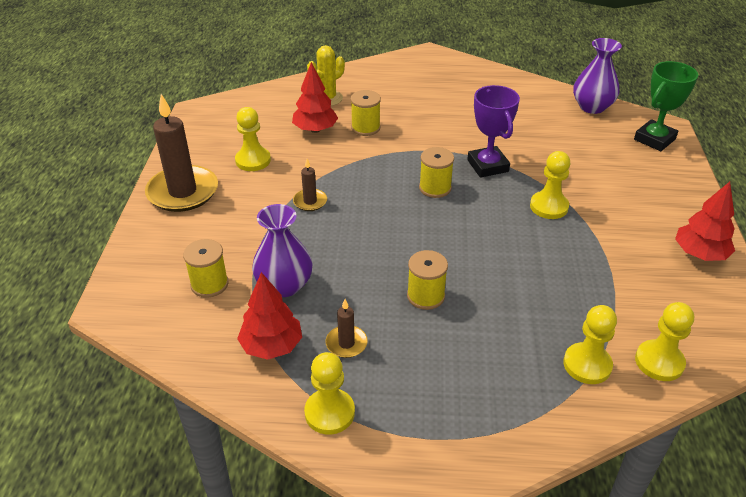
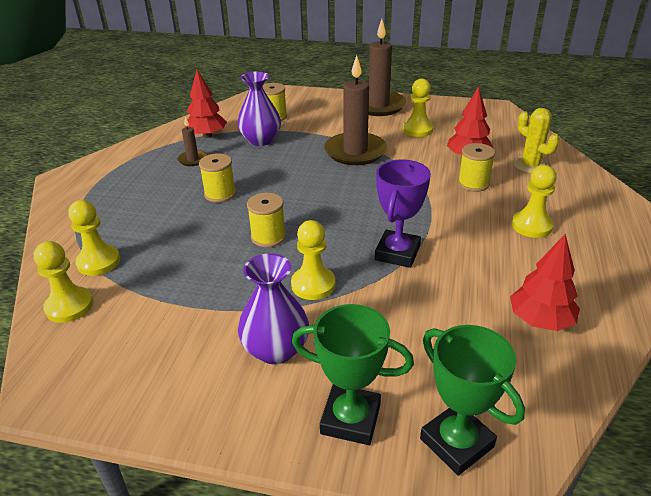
camera: 100 degrees right, 5 degrees down
brown candle [293,159,327,211] -> brown candle [324,55,387,165], size x2.12
yellow pawn [304,352,355,435] -> yellow pawn moved to [512,165,557,238]
yellow spool [419,147,454,198] -> yellow spool moved to [247,193,286,247]
purple trophy [467,85,520,178] -> purple trophy turned 60 degrees counterclockwise [375,159,431,268]
purple vase [573,38,622,114] -> purple vase moved to [238,253,309,364]
red tree [675,182,735,261] -> red tree moved to [510,234,580,331]
none -> green trophy [292,304,414,445]

